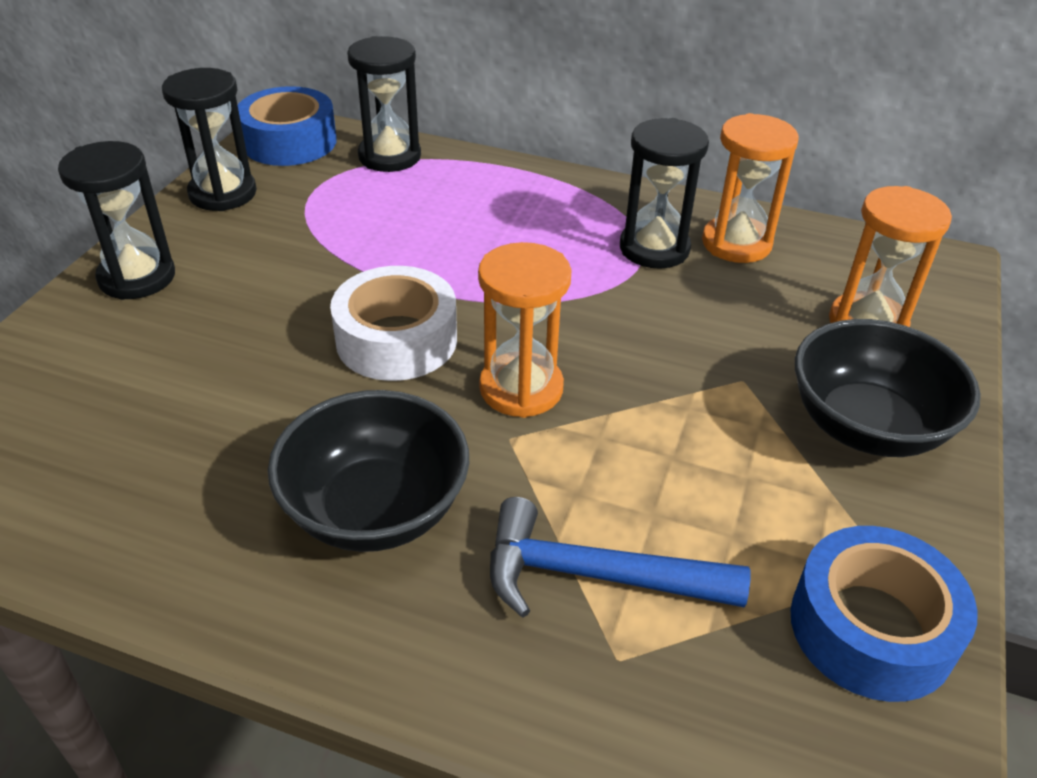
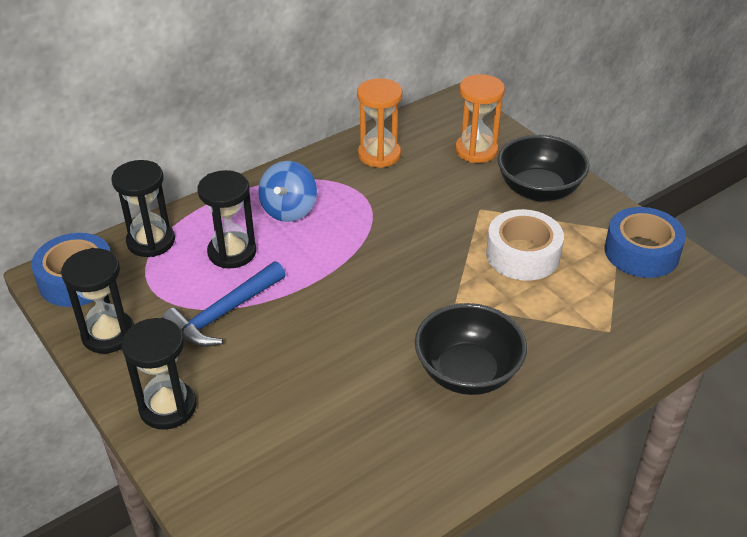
camera: 55 degrees left, 0 degrees up
white tape [330,266,457,381] -> white tape moved to [486,209,564,281]
orange hourglass [478,242,572,418] -> none
blue hammer [490,497,750,618] -> blue hammer moved to [162,261,286,347]
black hourglass [620,118,709,269] -> black hourglass moved to [197,170,256,269]
none -> blue spinning top [258,161,317,222]

